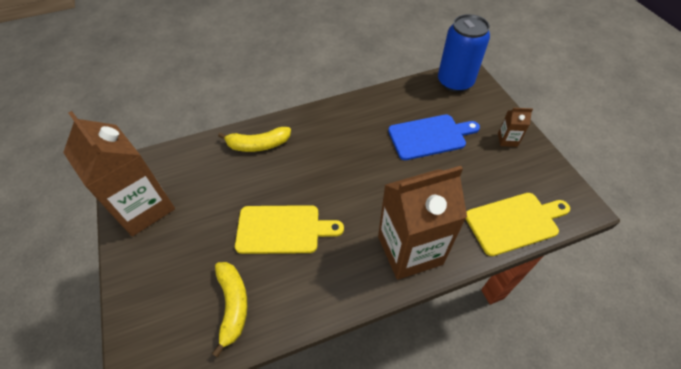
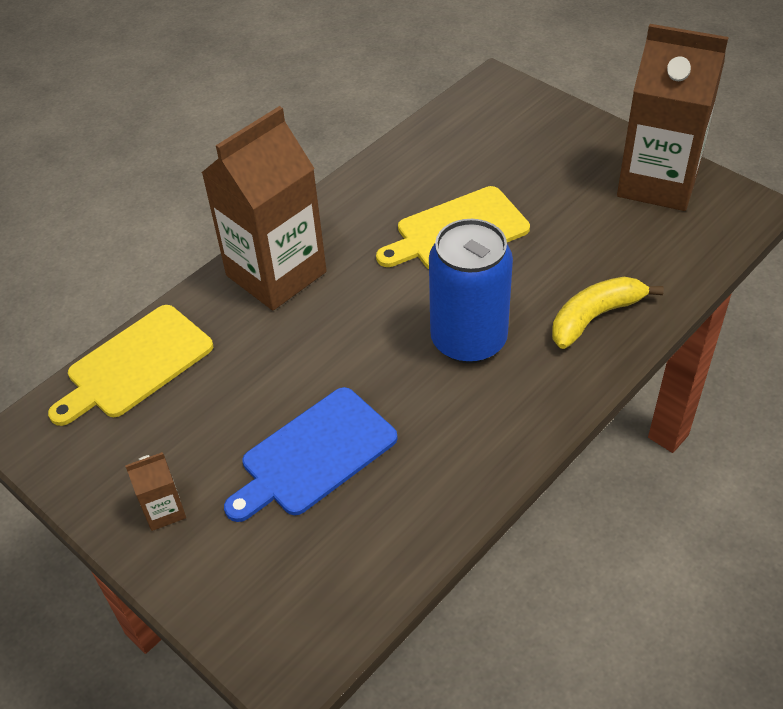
camera: 155 degrees right, 5 degrees down
yellow banana [212,262,248,358] -> none
blue can [438,14,490,92] -> blue can moved to [429,219,513,363]

